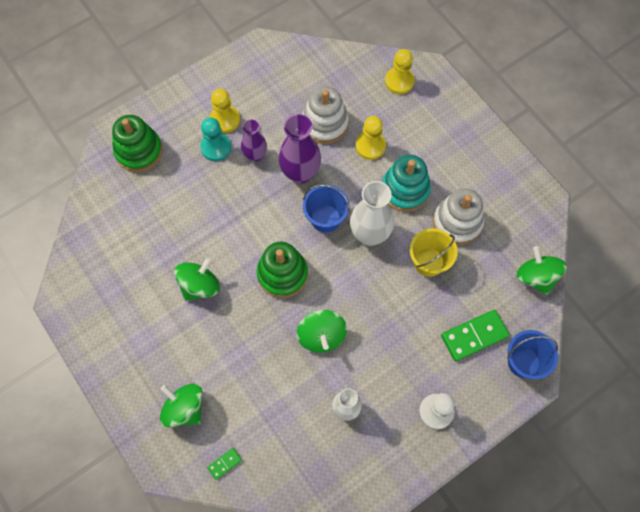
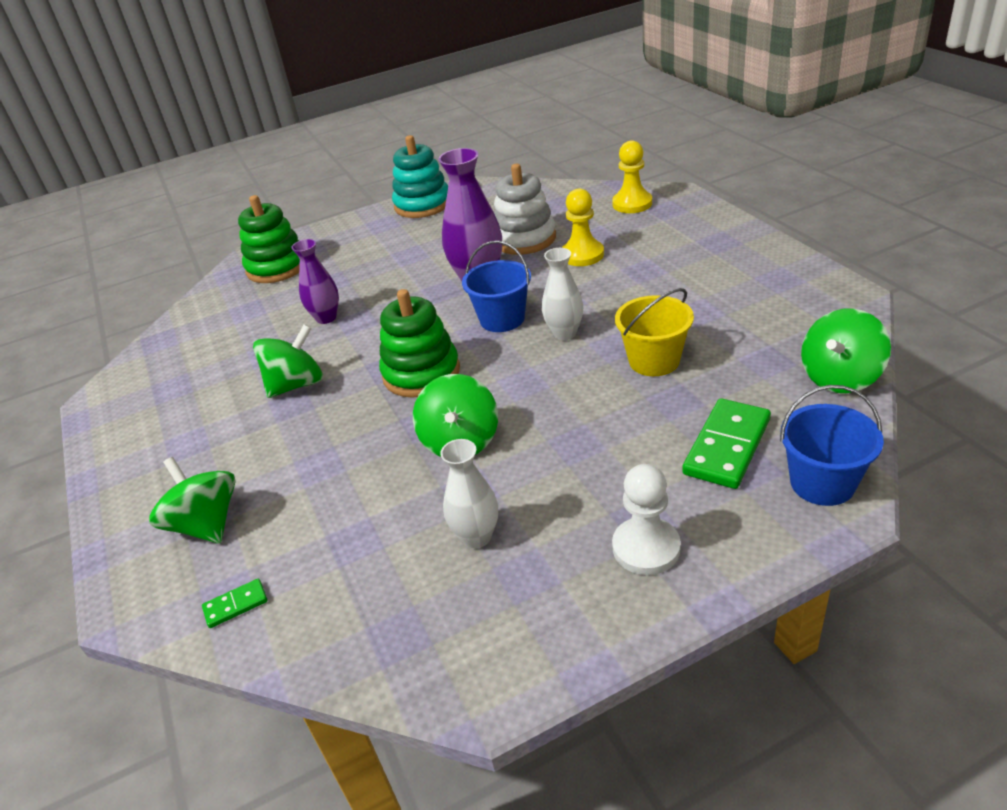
camera: 15 degrees right, 30 degrees down
turquoise pawn [200,117,231,161] -> none
yellow pawn [210,89,240,133] -> none
purple vase [241,119,267,162] -> purple vase moved to [292,239,339,324]
white vase [350,181,394,246] -> white vase [542,248,583,340], size x0.62
turquoise stacking toy [382,155,431,212] -> turquoise stacking toy moved to [392,135,448,218]
white stacking toy [433,188,484,245] -> none
green domino [441,310,510,362] -> green domino turned 45 degrees counterclockwise [682,398,771,489]
green spinning top [516,246,567,295] -> green spinning top turned 120 degrees counterclockwise [801,308,891,393]

